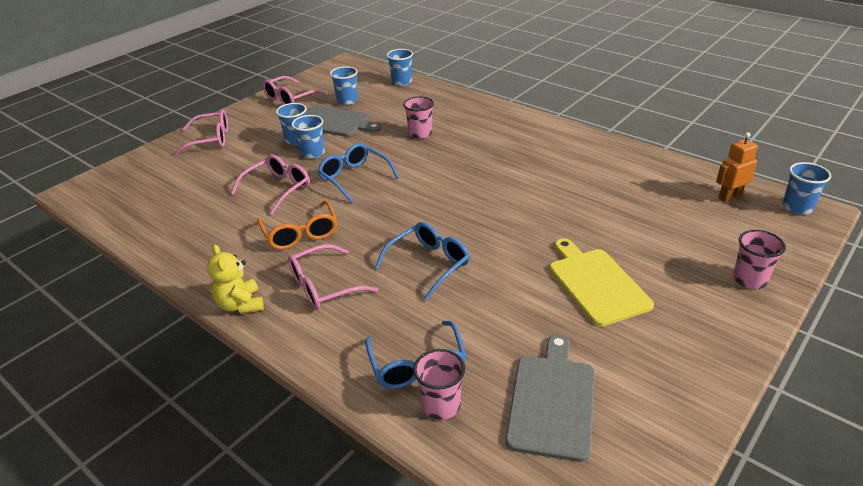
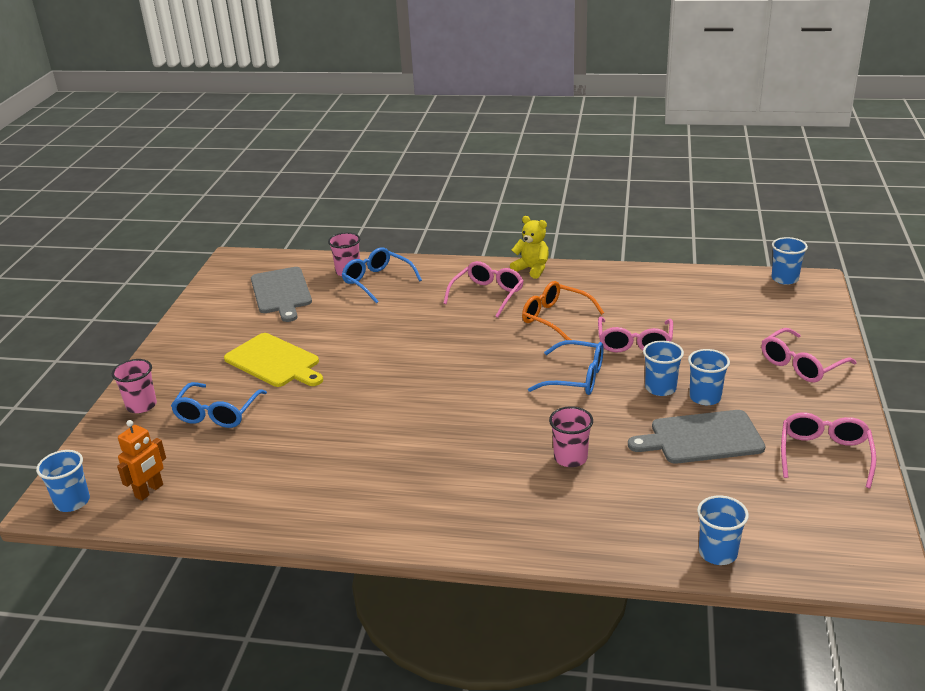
camera: 150 degrees right, 5 degrees down
blue cup [330,66,358,105] -> blue cup moved to [771,237,808,285]
blue glasses [375,222,470,301] -> blue glasses moved to [171,382,267,428]

